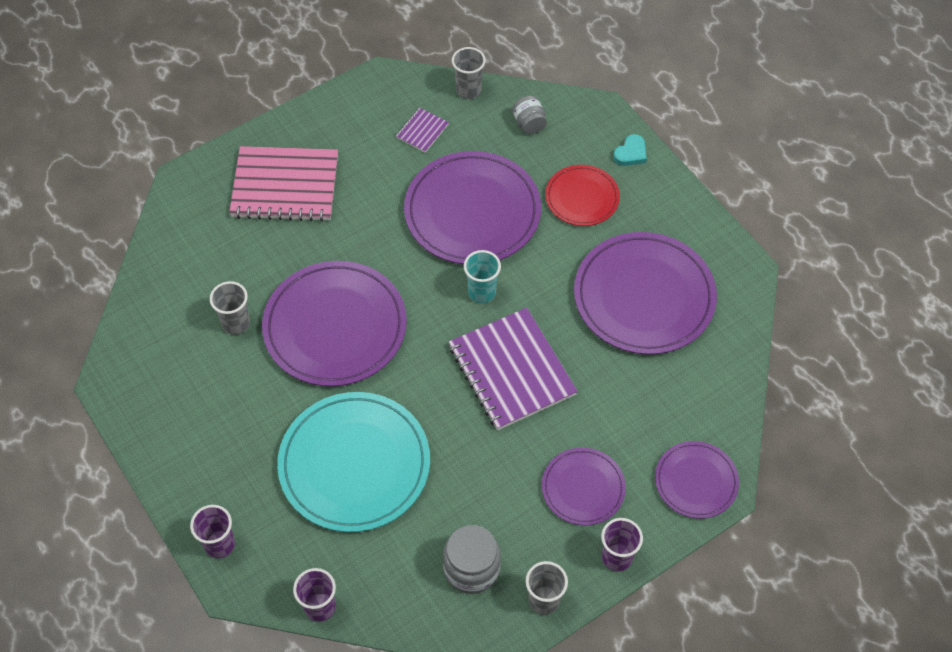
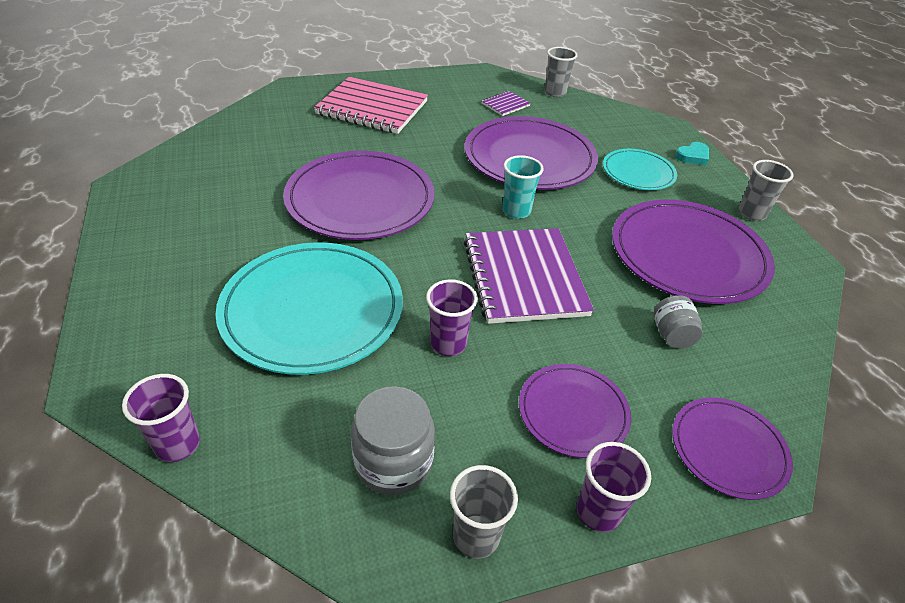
camera: 15 degrees right, 15 degrees down
purple cup [190,505,235,558] -> purple cup moved to [426,279,478,356]
grey cup [210,281,250,335] -> grey cup moved to [738,160,794,221]
grey jar [512,96,547,134] -> grey jar moved to [654,295,703,348]
red plate [545,165,620,226] -> turquoise plate [603,149,677,190]

